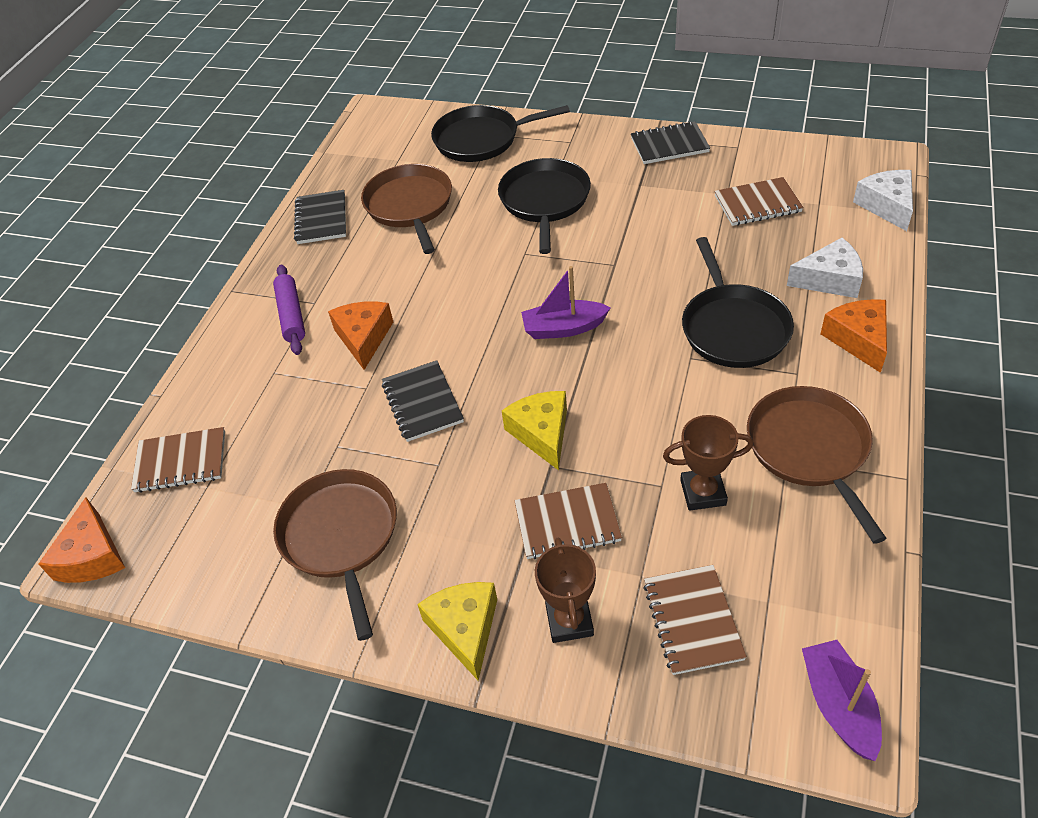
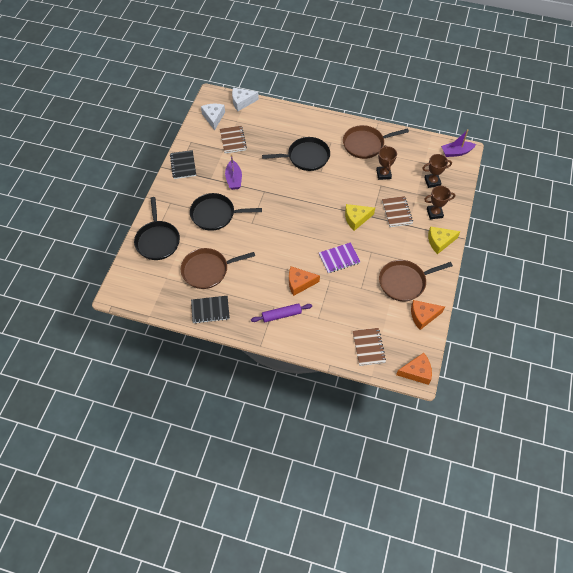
camera: 95 degrees left, 10 degrees up
black notebook [382,360,464,442] -> purple notebook [319,242,361,273]
purple boat [521,266,611,339] -> purple boat moved to [225,154,242,190]
brown notebook [643,565,747,675] -> brown trophy [422,154,452,188]
white cheese [787,238,863,298] -> white cheese moved to [201,104,225,131]
orange cheese [821,299,887,373] -> orange cheese moved to [411,300,445,330]

